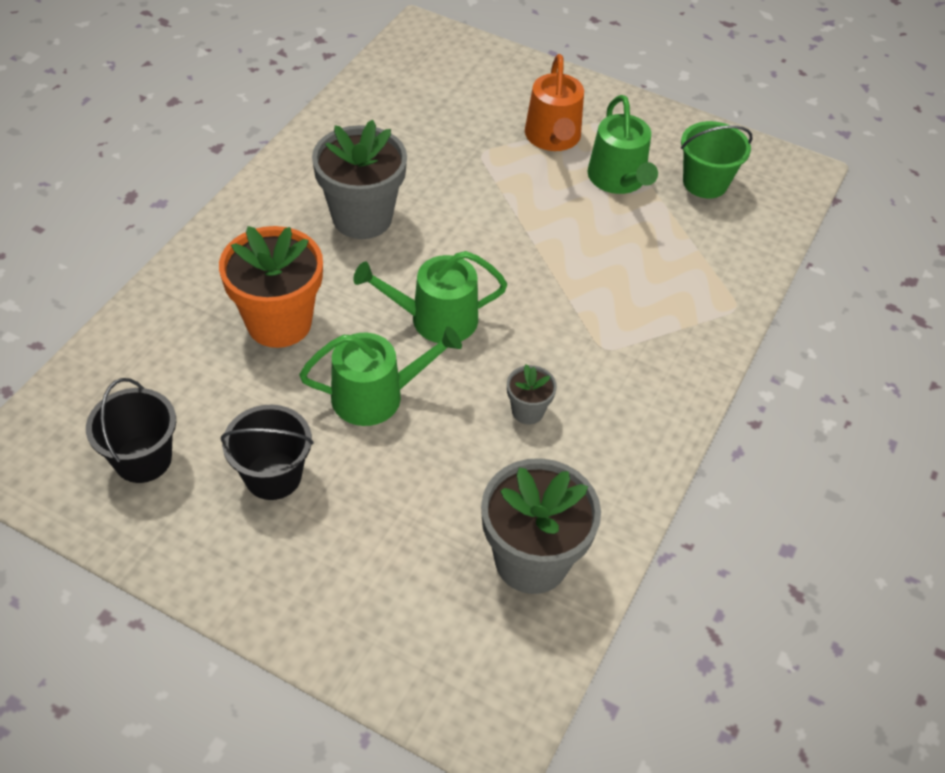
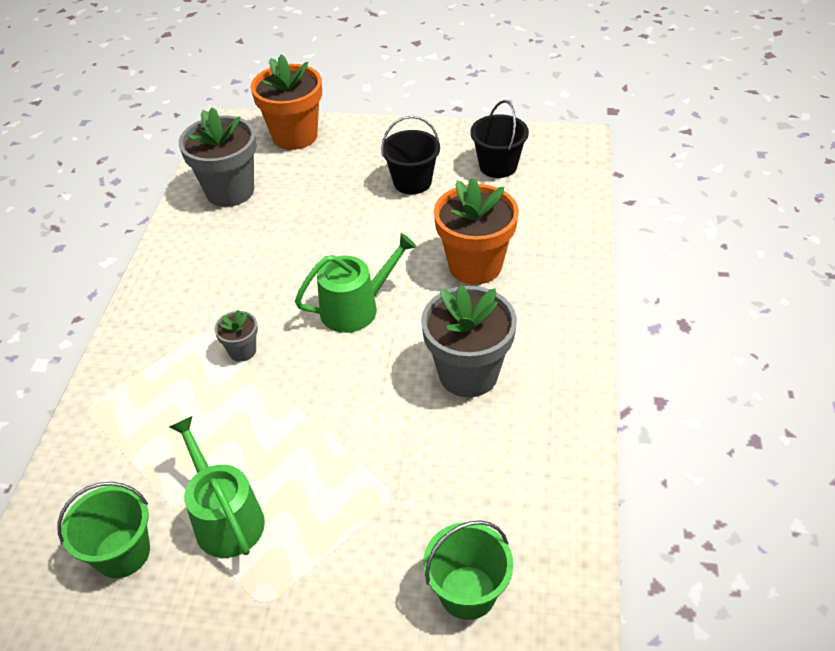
camera: 165 degrees right, 5 degrees down
green watering can [299,326,462,426] -> none
grey flower pot [507,364,557,424] -> grey flower pot moved to [214,310,258,362]
orange watering can [525,54,584,151] -> none
none -> orange flower pot [250,54,322,150]
none -> green bucket [423,520,513,620]

